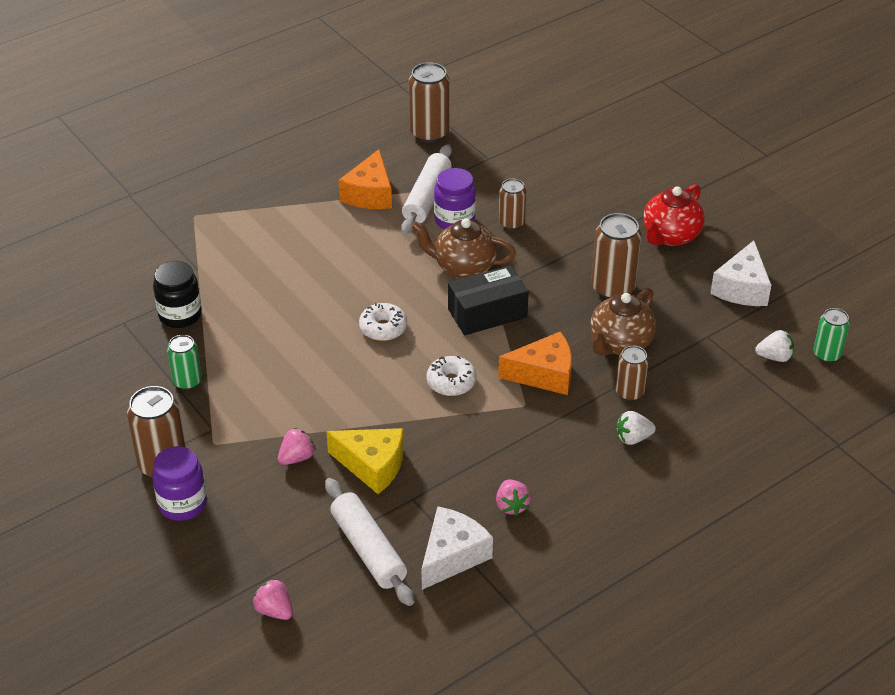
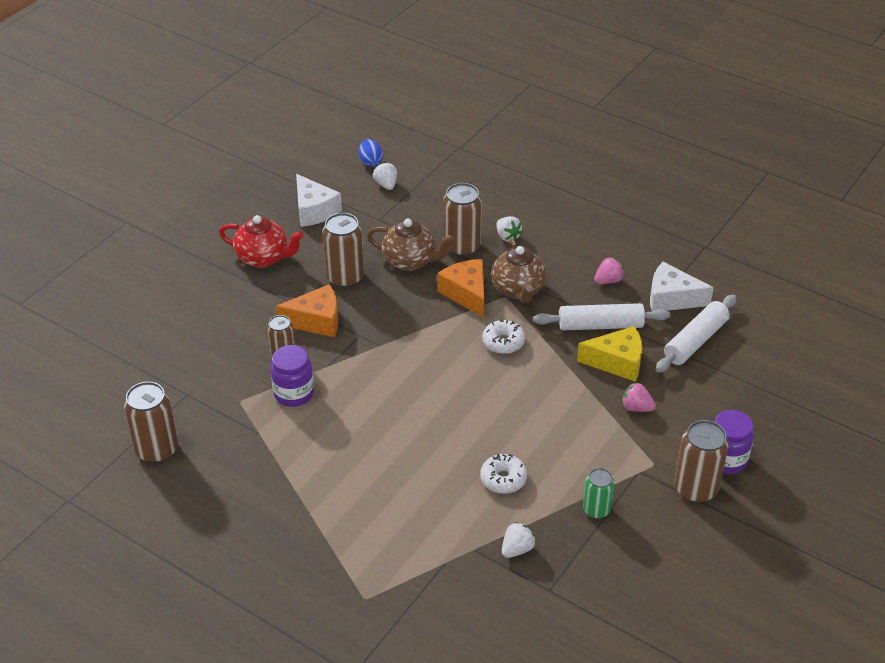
camera: 110 degrees left, 0 degrees up
black jar [153,261,202,328] -> white strawberry [502,522,536,558]
pink strawberry [252,578,293,620] -> none
yellow cheese [326,428,404,494] -> yellow cheese turned 90 degrees clockwise [577,326,642,382]
orange cheese [338,149,392,209] -> orange cheese moved to [275,284,338,337]
white donut [359,303,407,341] -> white donut moved to [480,454,527,494]
white rolling pin [401,144,452,234] -> white rolling pin moved to [533,303,670,331]
brown teapot [411,218,516,279] -> brown teapot moved to [491,238,547,303]
black box [448,265,529,335] -> none
brown can [616,346,649,401] -> brown can [443,183,482,257], size x1.62
white cheese [710,240,771,306] -> white cheese turned 60 degrees clockwise [296,174,342,227]
green can [813,308,850,362] -> blue egg [359,139,383,167]

